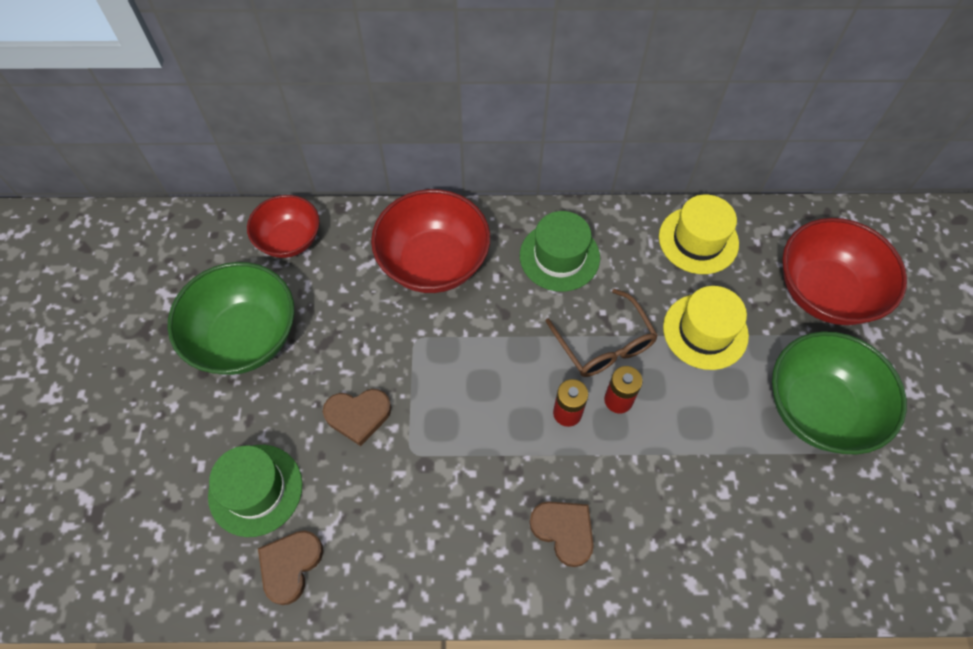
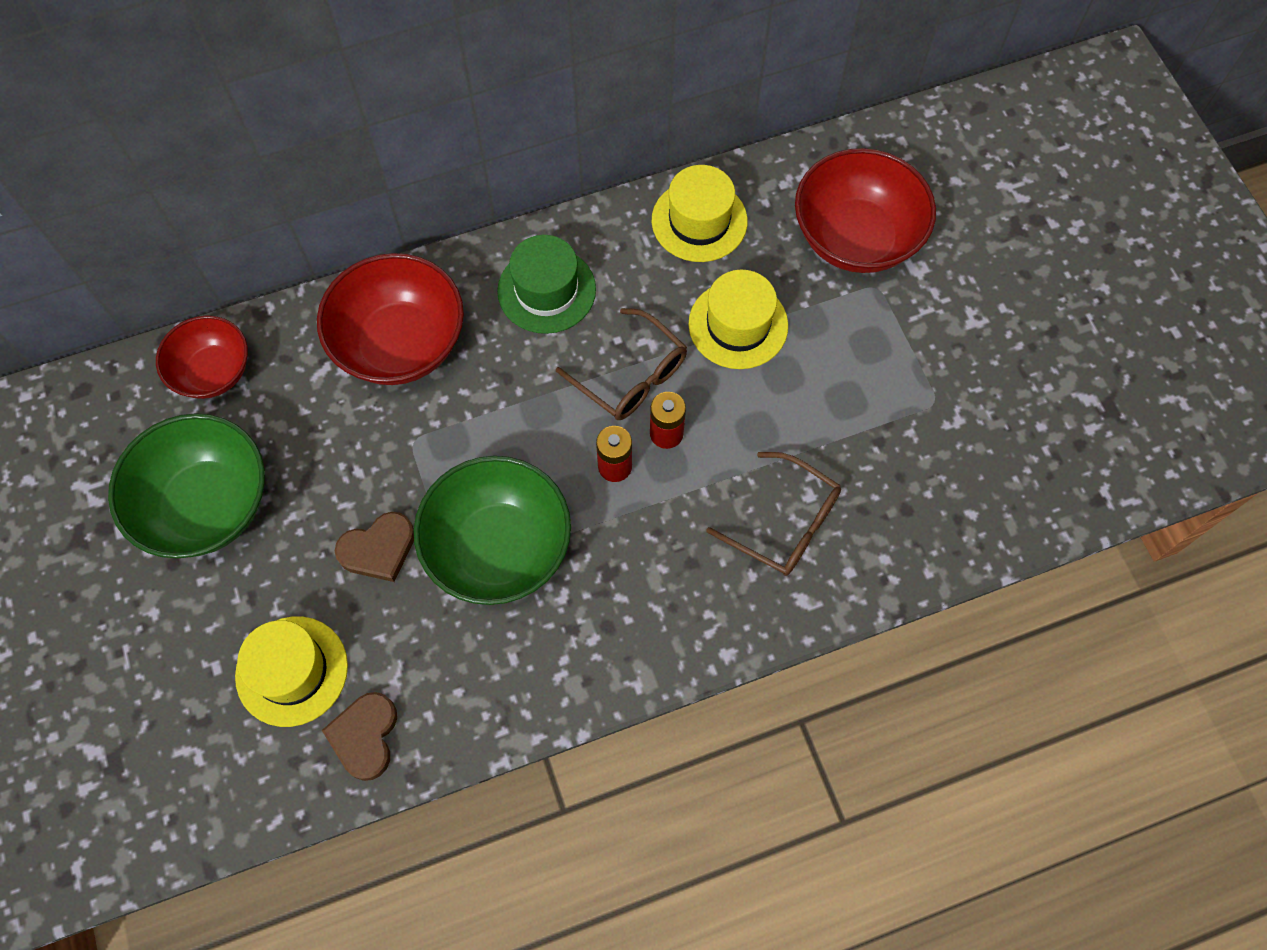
camera: 20 degrees left, 5 degrees up
green hat [208,445,303,537] -> yellow hat [235,616,348,727]
brown heart [529,502,594,567] -> none
green bowl [772,331,907,455] -> green bowl moved to [414,456,571,605]
none -> brown glasses [706,452,841,576]

